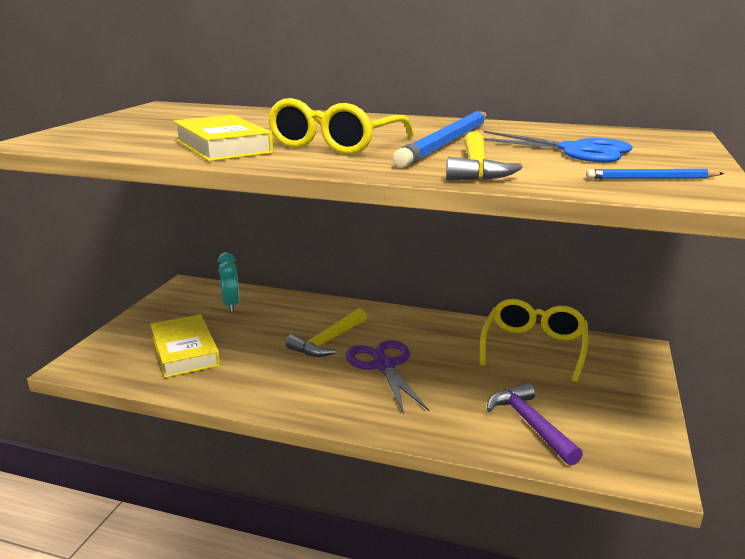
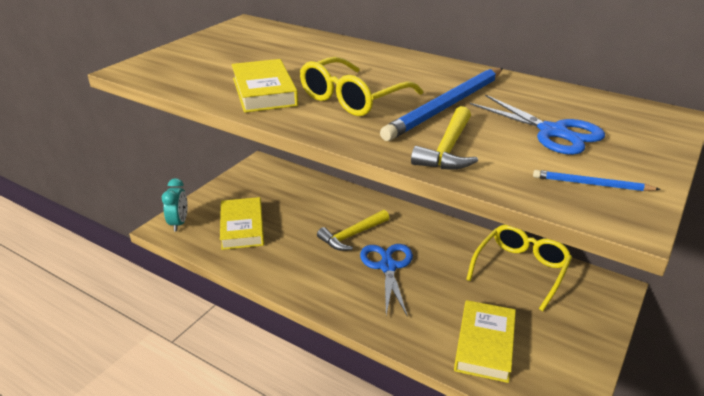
camera: 15 degrees right, 10 degrees up
turquoise clock [217,252,239,312] -> turquoise clock moved to [162,178,188,231]
purple scissors [346,340,430,414] -> blue scissors [360,244,413,317]
purple hammer [487,382,583,466] -> yellow book [454,300,516,383]

